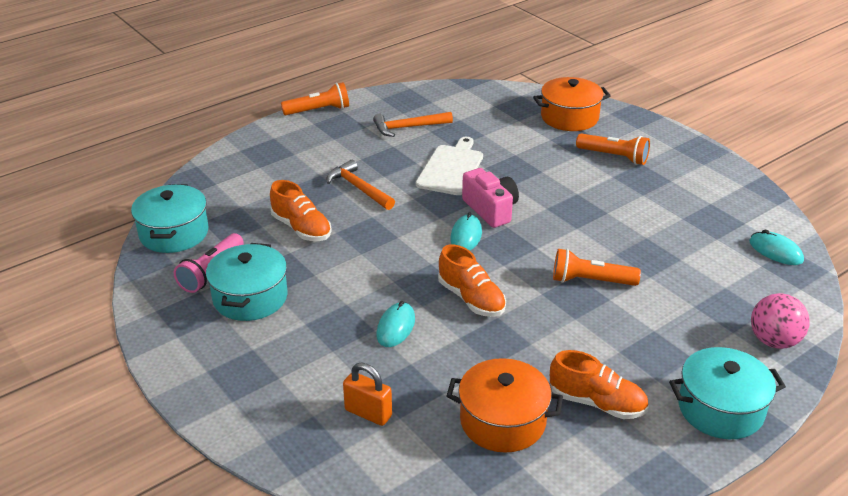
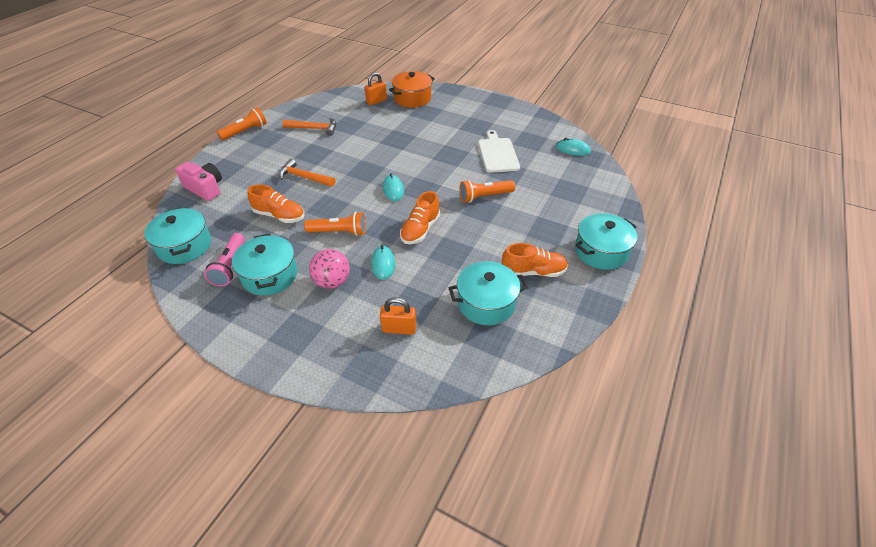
camera: 25 degrees left, 10 degrees up
orange hammer [373,112,453,137] -> orange hammer turned 135 degrees counterclockwise [283,118,336,136]
white cutting board [416,137,483,195] -> white cutting board moved to [478,130,520,173]
orange shoe [438,244,506,317] -> orange shoe turned 90 degrees clockwise [400,191,440,244]
orange pot [446,358,563,453] -> turquoise pot [449,261,528,325]
pink camera [462,168,519,228] -> pink camera moved to [175,162,222,201]
orange flashlight [576,133,650,165] -> orange flashlight moved to [304,212,366,236]
pink ball [751,293,810,349] -> pink ball moved to [309,249,350,289]
none -> orange padlock [365,72,387,106]

